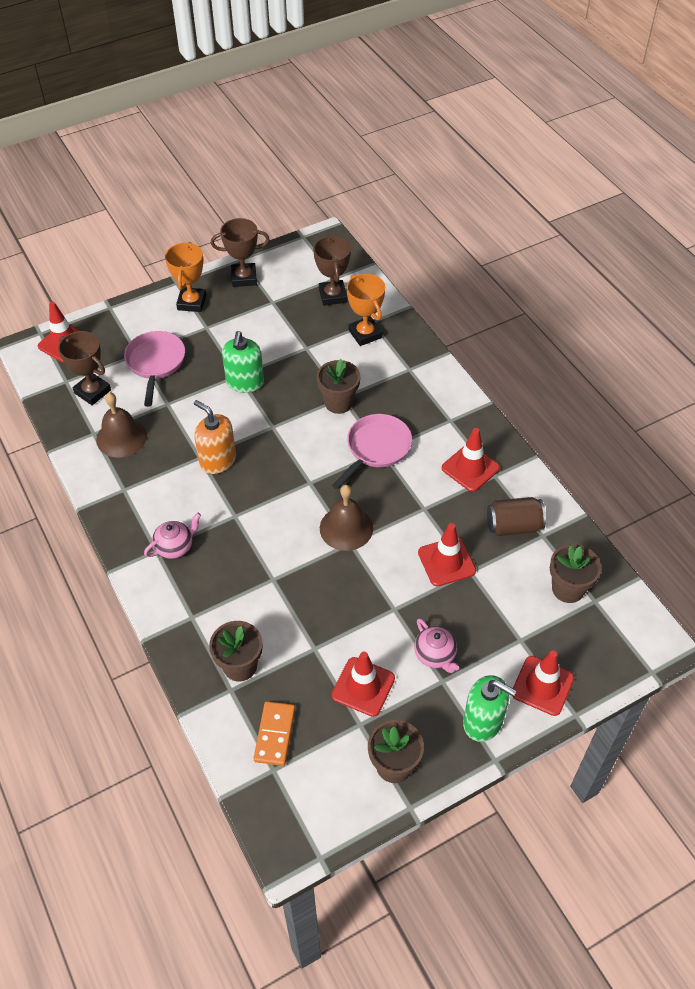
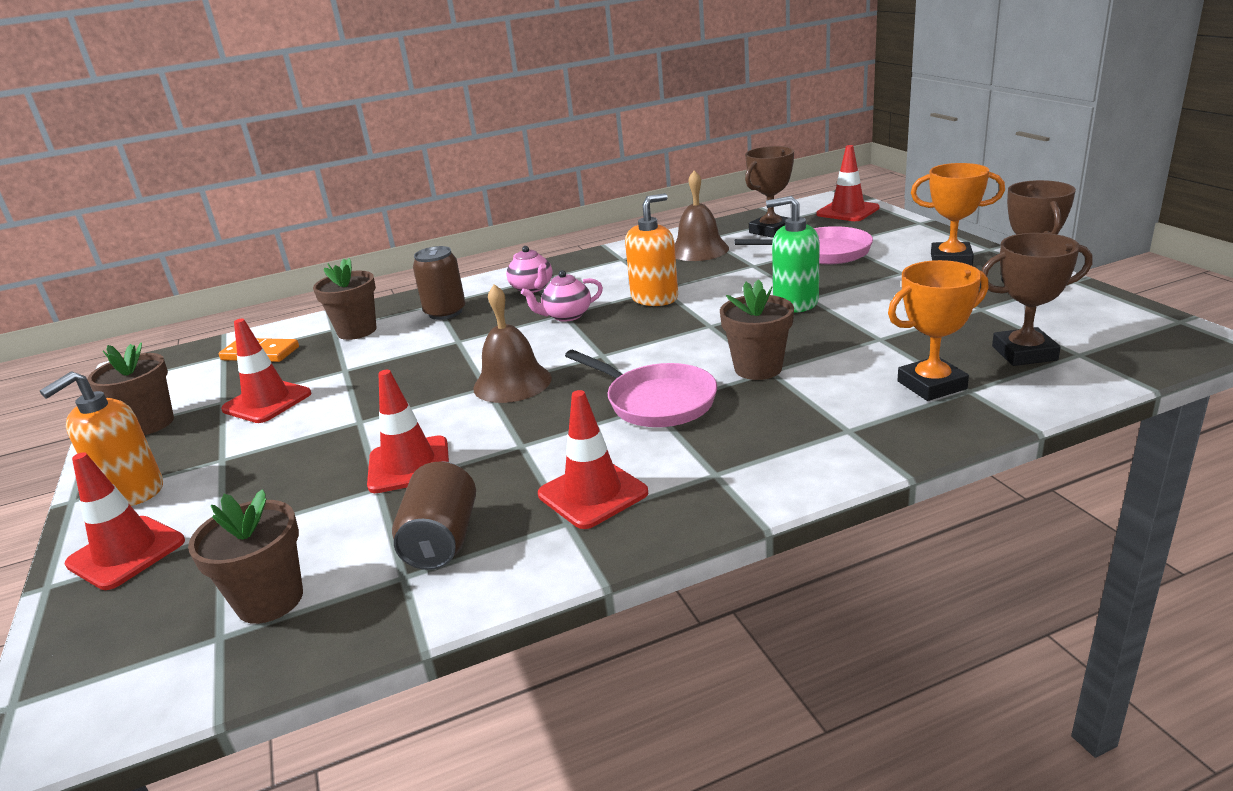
camera: 100 degrees right, 25 degrees down
pink teapot [414,618,459,673] -> pink teapot moved to [521,270,603,322]
green soap dispenser [463,675,517,742] -> orange soap dispenser [40,371,163,506]
none -> brown can [413,246,465,320]

